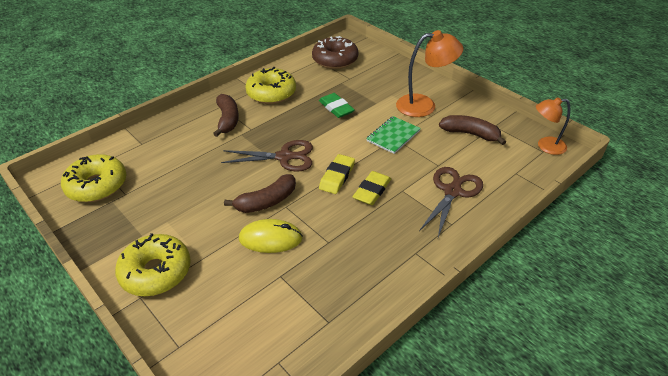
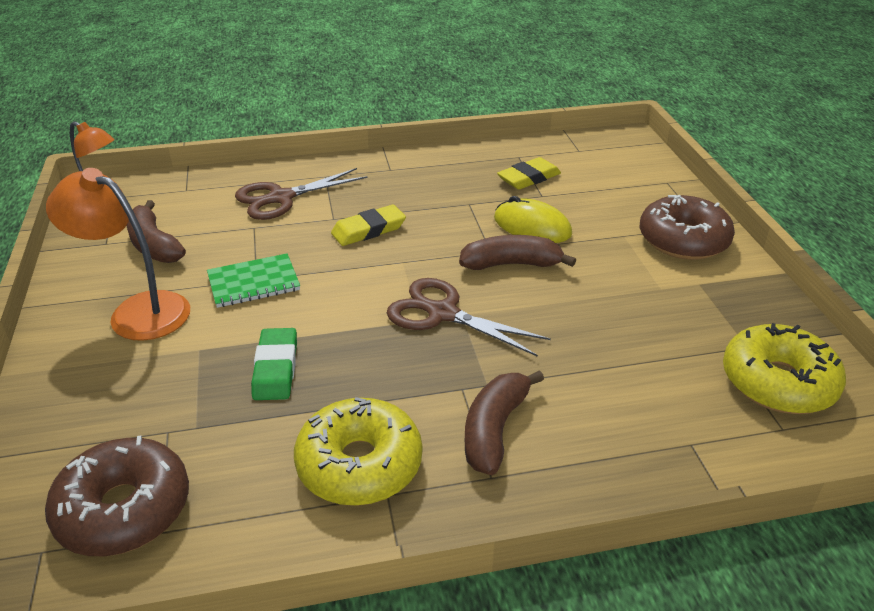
camera: 150 degrees left, 5 degrees down
yellow donut [115,233,191,296] -> brown donut [640,195,735,260]
yellow eraser [319,154,355,194] -> yellow eraser moved to [497,157,561,190]

